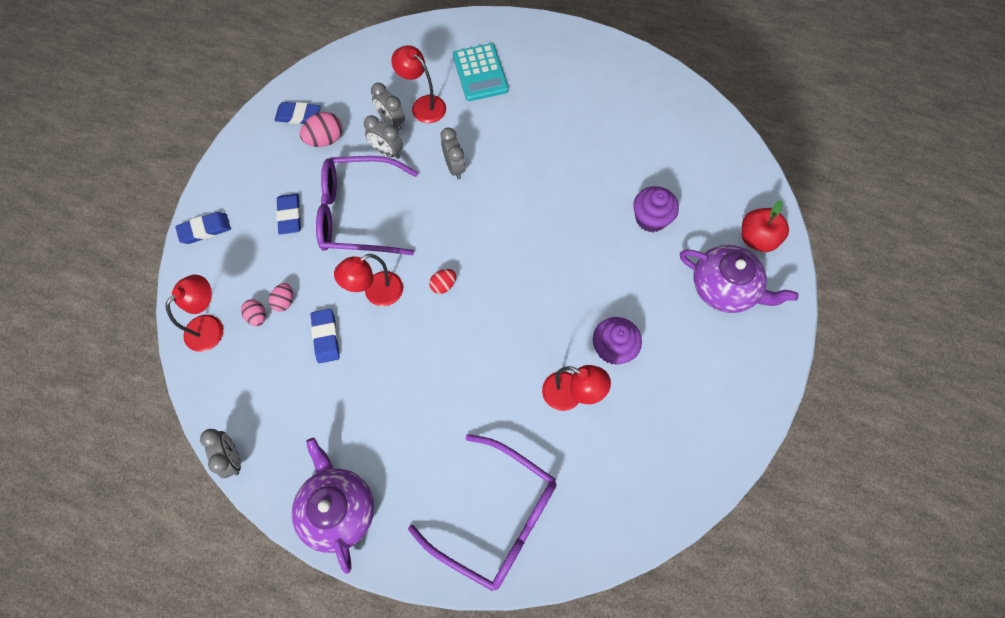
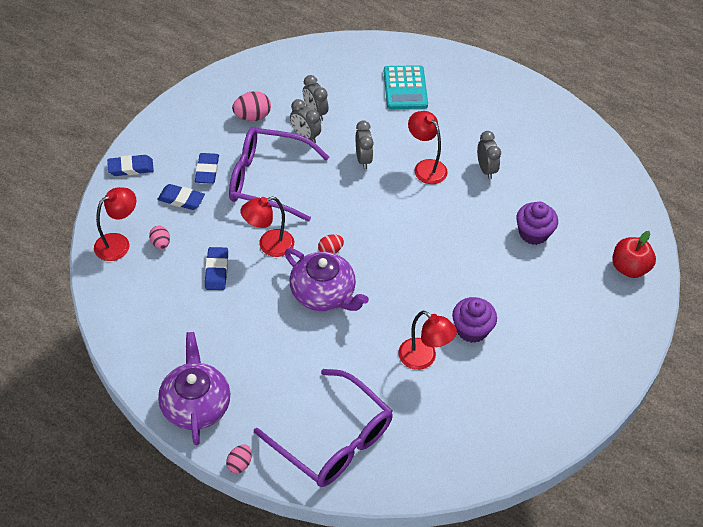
camera: 10 degrees right, 15 degrees down
grey clock [200,429,241,478] -> grey clock moved to [477,131,501,179]
pink egg [269,283,293,312] -> pink egg moved to [226,444,252,473]
blue eraser [275,102,321,124] -> blue eraser moved to [157,184,205,210]
red lamp [391,45,446,123] -> red lamp moved to [408,111,448,184]
purple teapot [680,245,799,313] -> purple teapot moved to [285,248,369,311]

